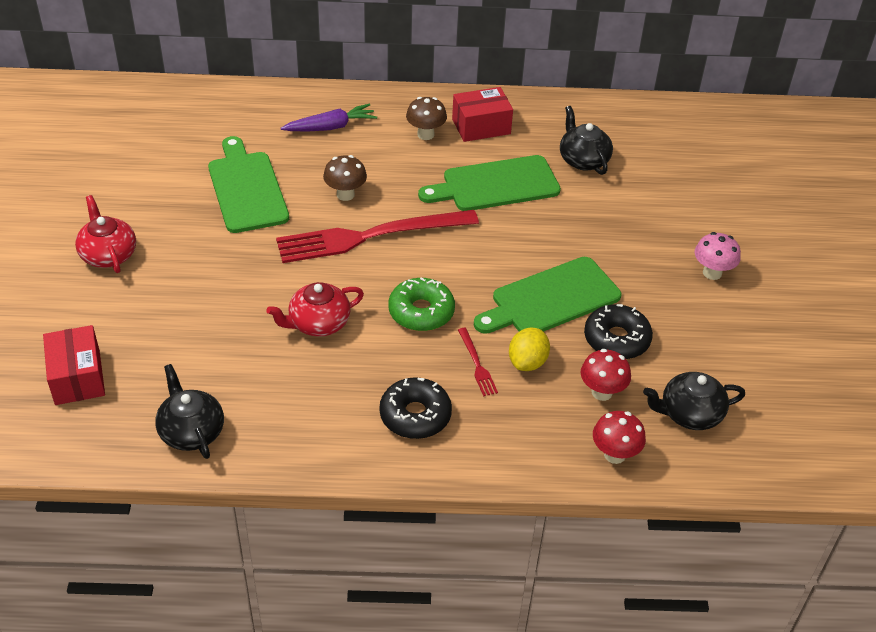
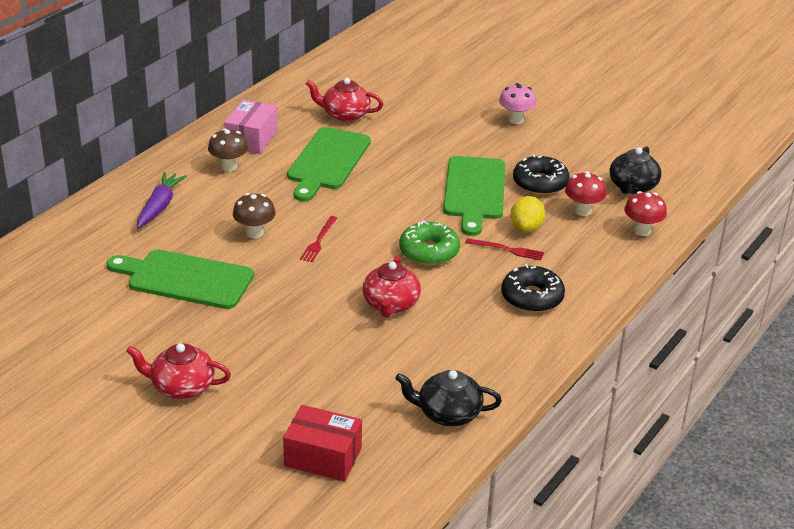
camera: 55 degrees left, 10 degrees down
red fork [276,210,479,263] -> red fork [300,216,338,262], size x0.40
red box [452,87,513,142] -> pink box [224,99,278,154]
yellow lemon [509,328,550,371] -> yellow lemon turned 45 degrees clockwise [511,196,545,232]
black teapot [560,106,613,175] -> red teapot [306,78,383,122]

